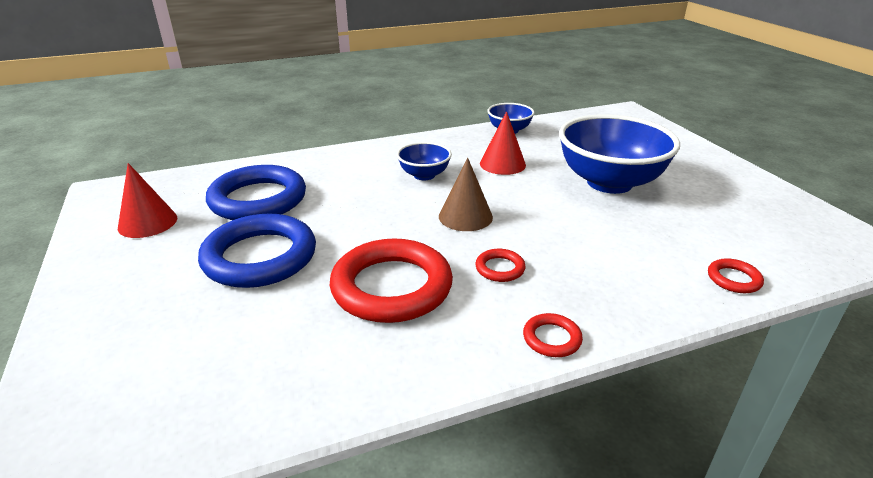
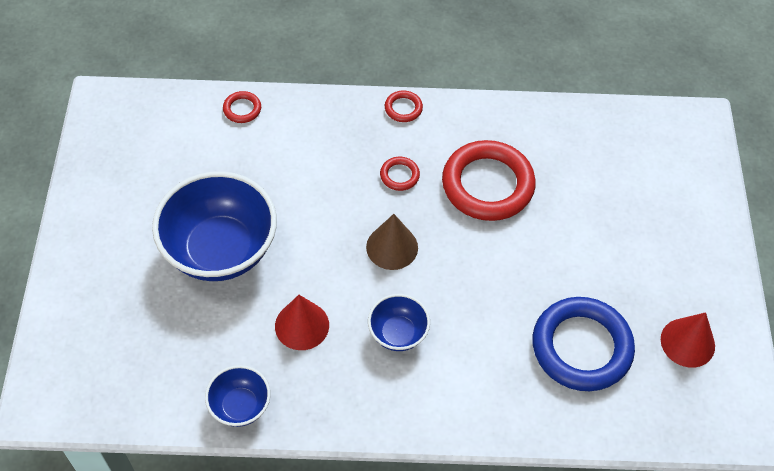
camera: 160 degrees left, 25 degrees up
blue ring [198,214,316,288] -> none

